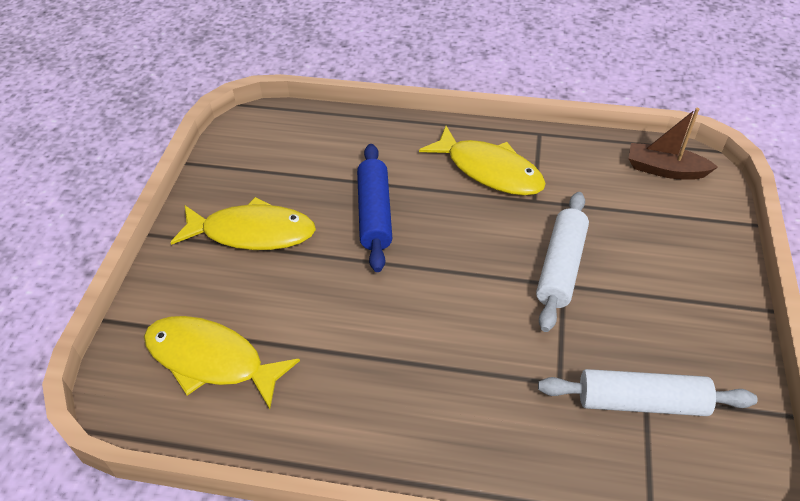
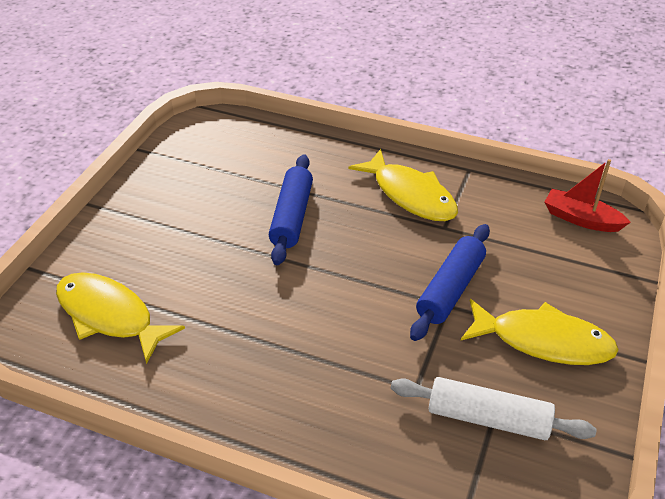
camera: 10 degrees right, 5 degrees down
yellow fish [170,197,316,250] -> yellow fish moved to [461,299,619,365]
white rolling pin [536,192,589,332] -> blue rolling pin [410,224,490,341]
brown boat [628,108,718,180] -> red boat [545,159,631,232]

